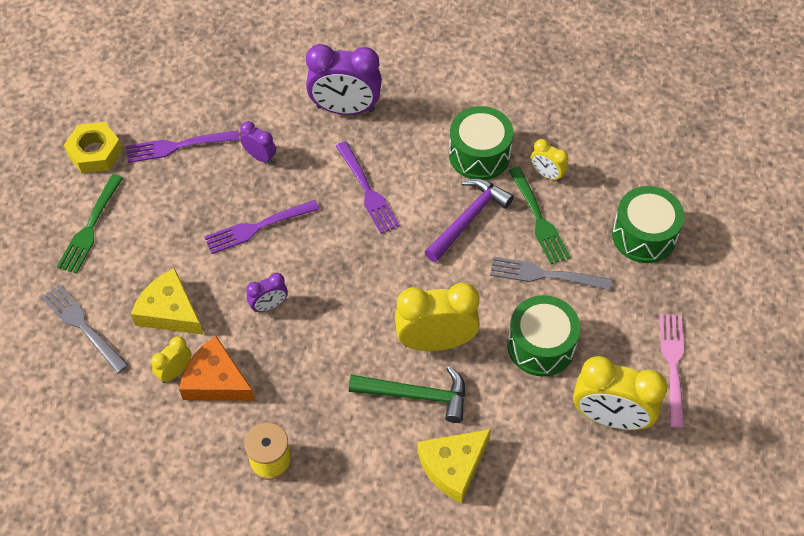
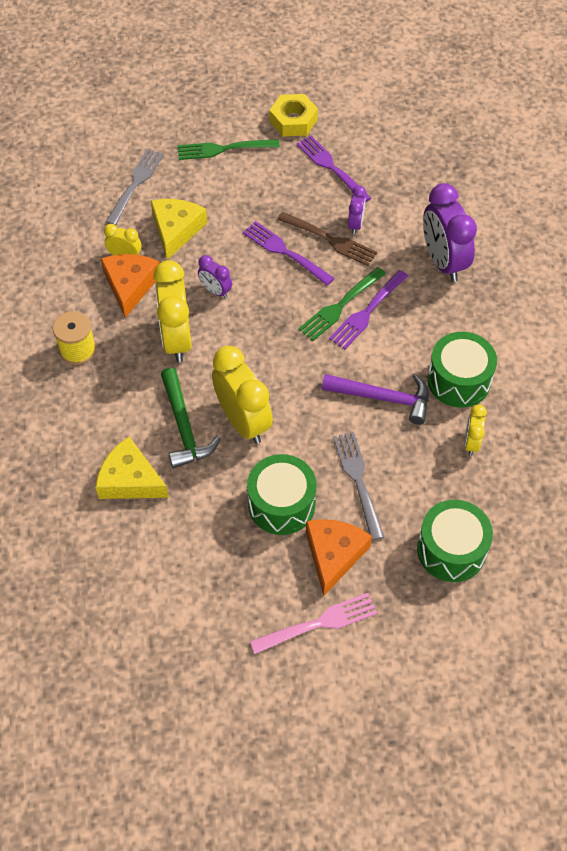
camera: 65 degrees right, 0 degrees up
green fork [508,167,570,264] -> green fork moved to [298,267,386,341]
yellow clock [573,356,667,430] -> yellow clock moved to [153,260,192,362]
none -> brown fork [277,212,377,266]
none -> orange cheese [306,519,372,596]

